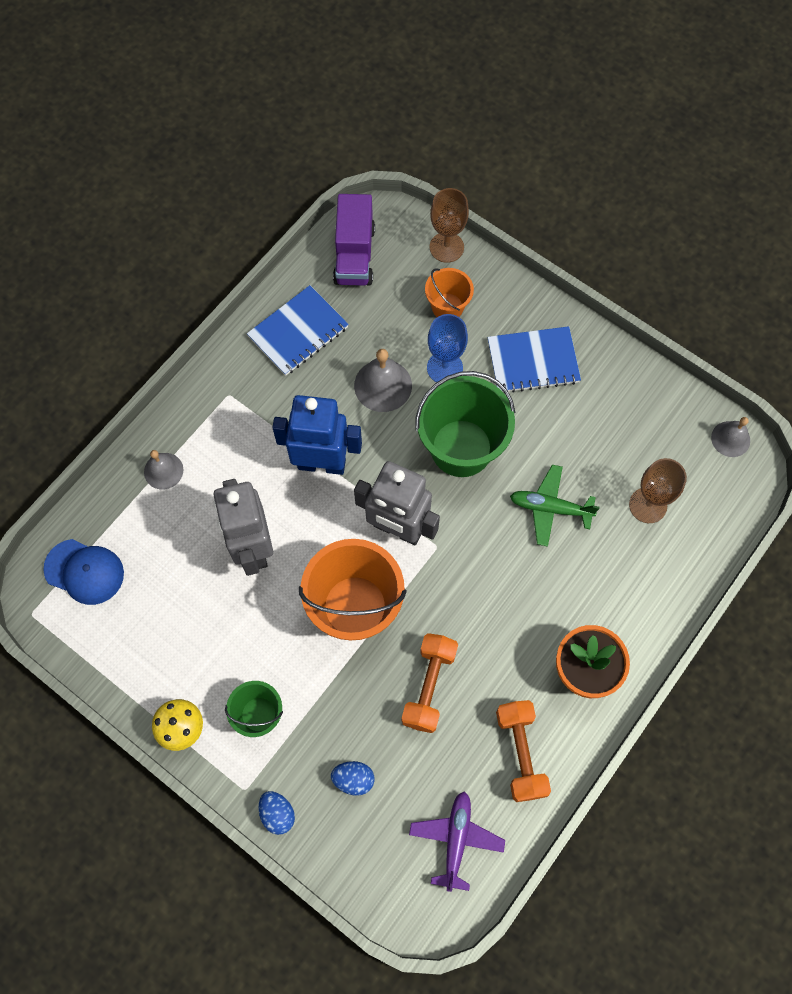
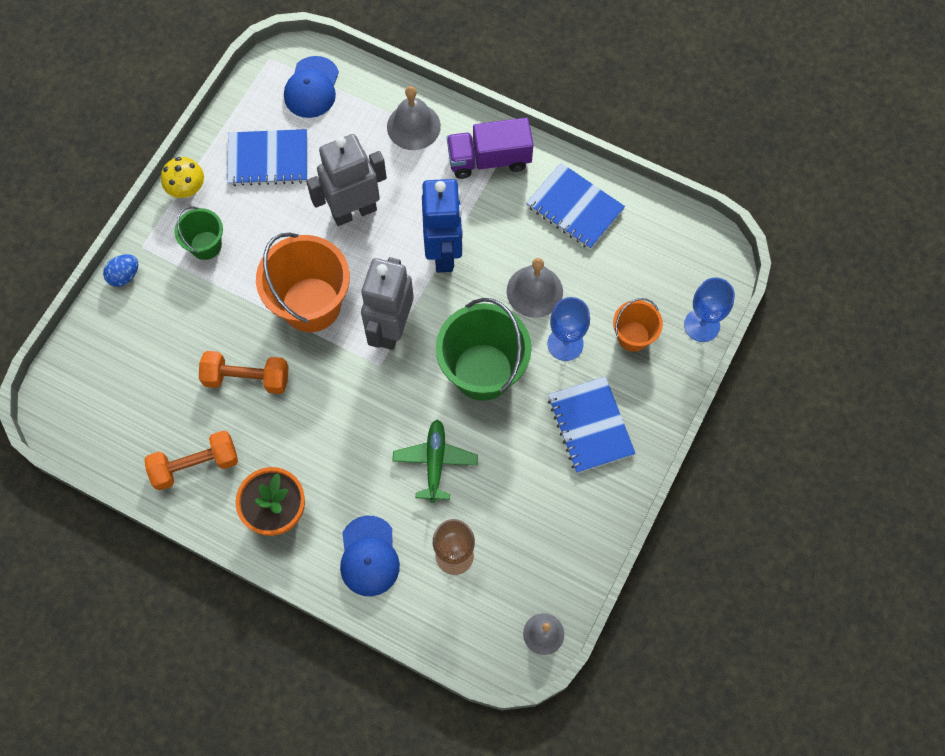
camera: 80 degrees right, 0 degrees up
grey bell [144,450,183,489] -> grey bell [387,86,441,150], size x1.51
blue egg [331,761,375,796] -> none
purple truck [333,194,375,286] -> purple truck moved to [447,118,533,179]
purple plane [409,792,505,892] -> none
brown goblet [430,188,469,263] -> blue goblet [684,278,735,342]
none -> blue notebook [227,129,307,186]
none -> blue cap [340,516,400,596]

